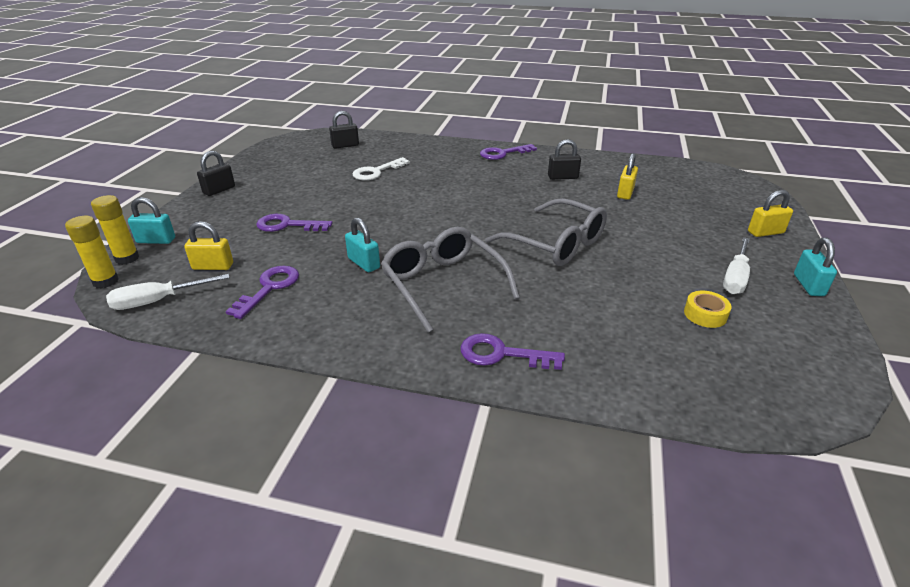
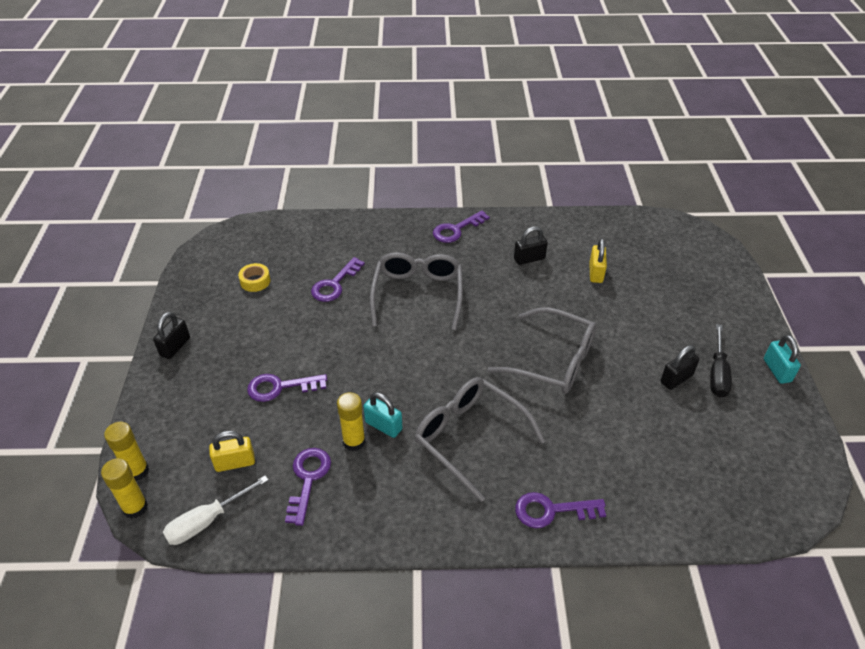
camera: 15 degrees left, 10 degrees up
turquoise padlock [128,197,175,244] -> none
black padlock [329,111,359,149] -> black padlock moved to [661,345,699,390]
white key [353,157,410,181] -> purple key [311,257,365,302]
yellow tape [684,291,732,328] -> yellow tape moved to [238,263,270,292]
white screwdriver [723,237,750,294] -> black screwdriver [710,324,732,398]
yellow padlock [748,190,793,237] -> none
none -> yellow glue stick [337,392,365,451]
none -> grey glasses [370,252,463,330]

